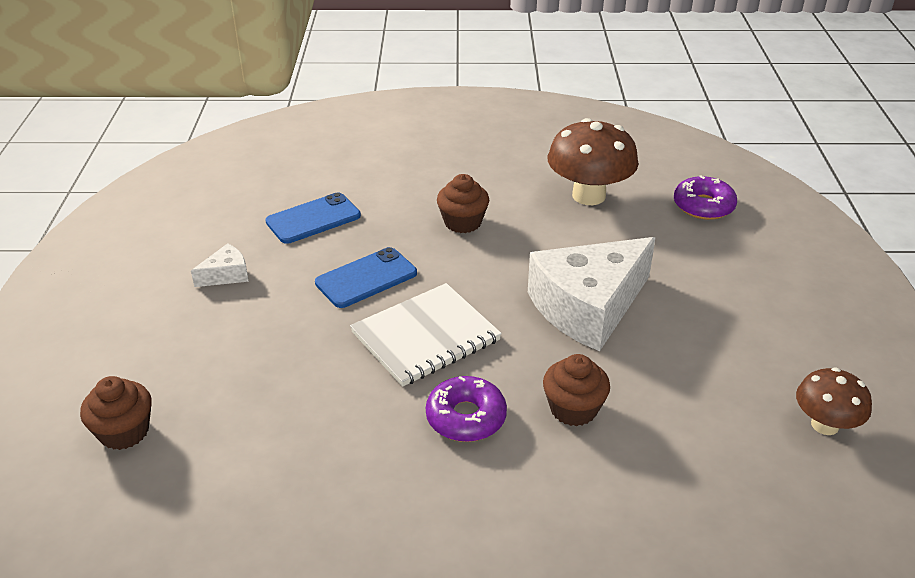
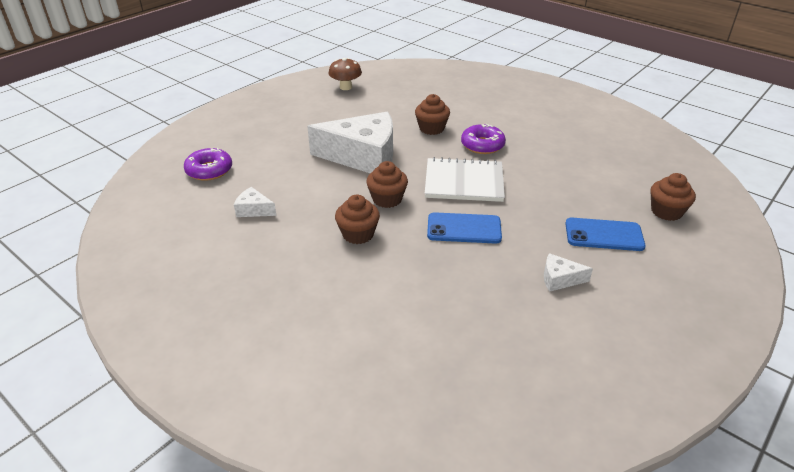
camera: 140 degrees left, 0 degrees up
blue phone [266,192,361,244] -> blue phone moved to [565,218,646,251]
brown mushroom [548,118,639,205] -> white cheese [234,187,276,217]
none -> brown cupcake [366,161,408,208]

